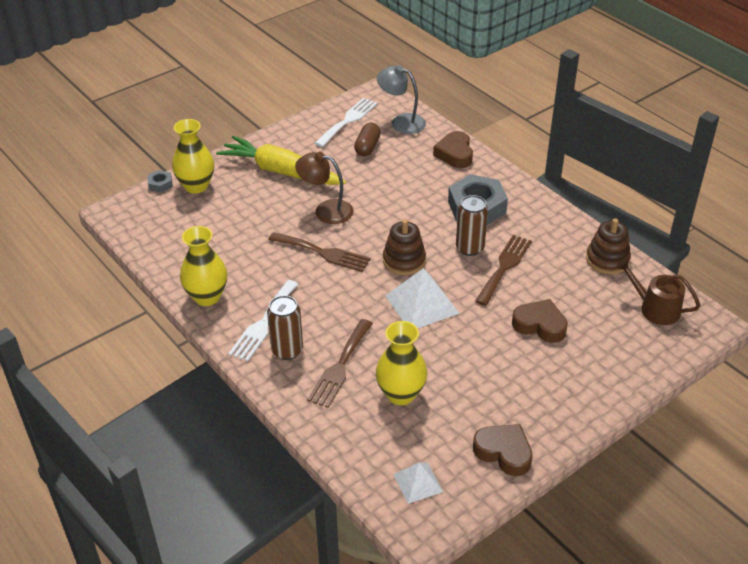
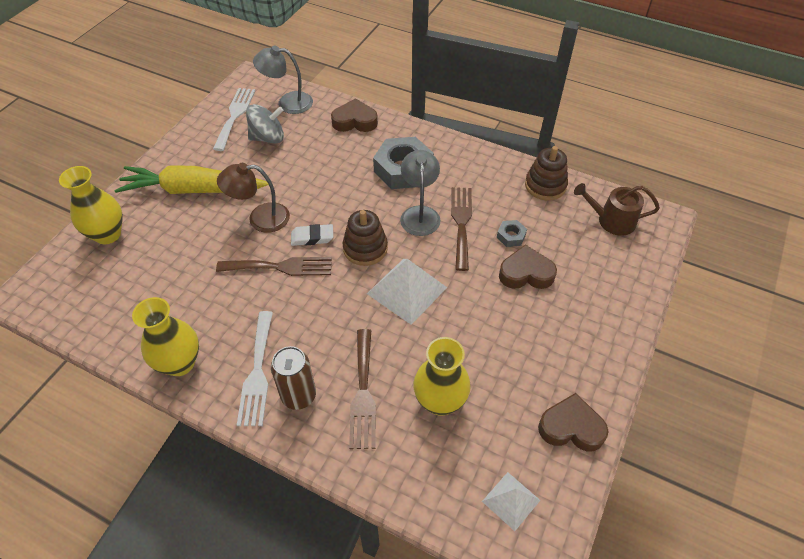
camera: 25 degrees left, 10 degrees up
grey nut [147,170,173,193] -> grey nut moved to [497,220,527,247]
brown capsule [354,123,381,156] -> grey spinning top [246,104,284,144]
brown heart [433,131,473,168] -> brown heart turned 120 degrees clockwise [331,98,378,132]
brown can [456,195,488,256] -> grey lamp [400,150,440,236]
none -> white eraser [291,224,333,246]

